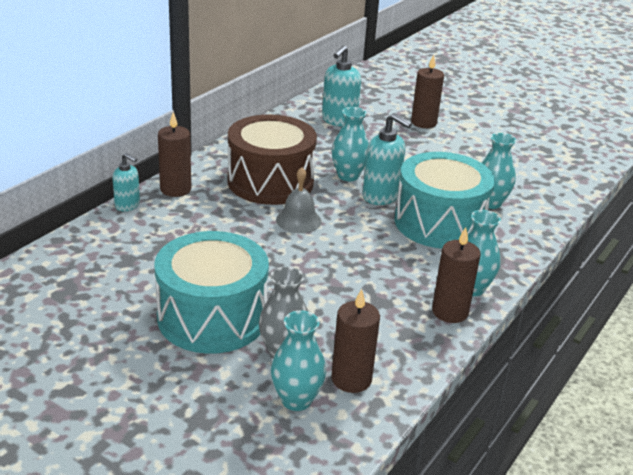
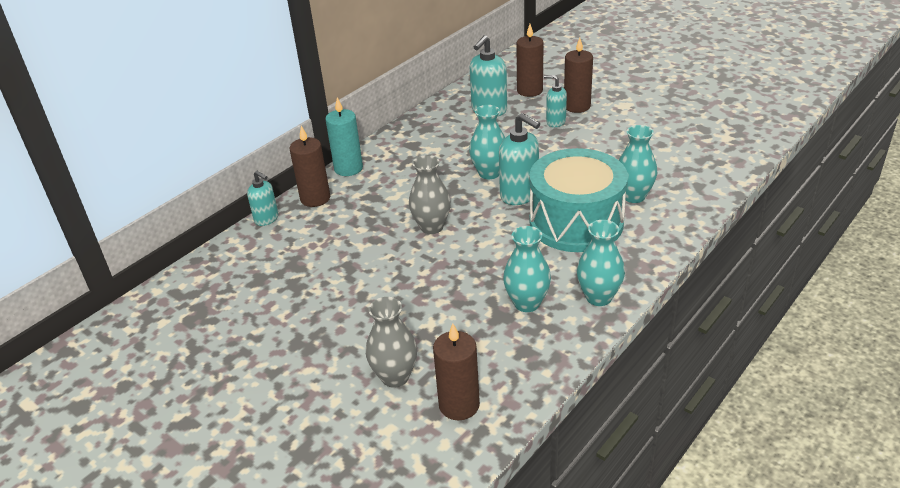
camera: 10 degrees right, 5 degrees up
turquoise drum [154,231,269,354] -> none
brown drum [228,114,317,205] -> none
turquoise vase [271,311,326,411] -> turquoise vase moved to [503,226,551,312]
grey bell [276,167,322,233] -> grey vase [409,155,451,234]
brown candle [432,227,480,323] -> brown candle moved to [516,24,544,97]
none -> turquoise candle [325,97,363,176]
none -> turquoise soap dispenser [544,75,567,127]

